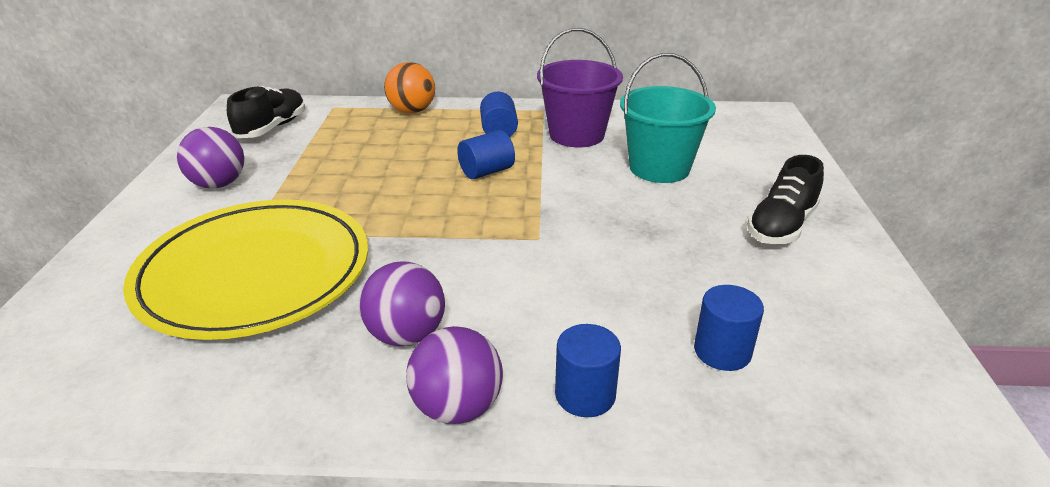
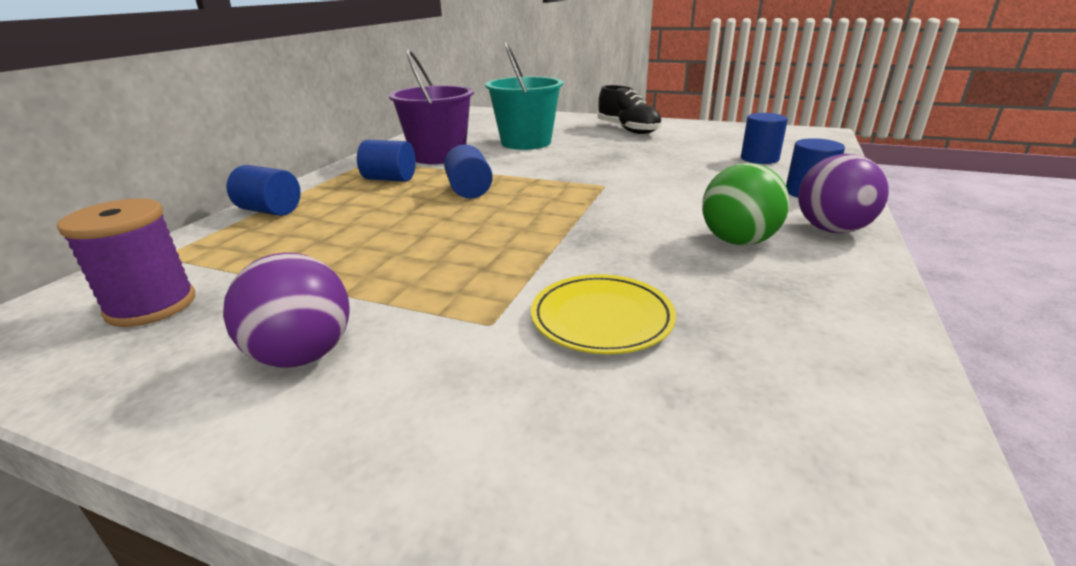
camera: 70 degrees left, 5 degrees down
yellow plate [123,199,368,340] -> yellow plate [531,274,676,354], size x0.46
black shoe [227,86,305,138] -> purple spool [57,198,195,327]
purple ball [359,261,445,346] -> green ball [702,163,790,245]
orange ball [384,62,435,113] -> blue cylinder [227,165,301,216]

